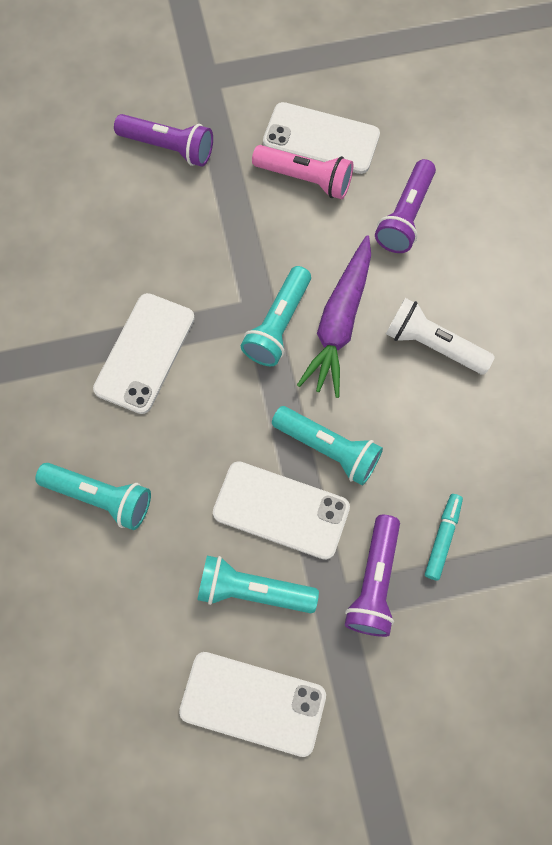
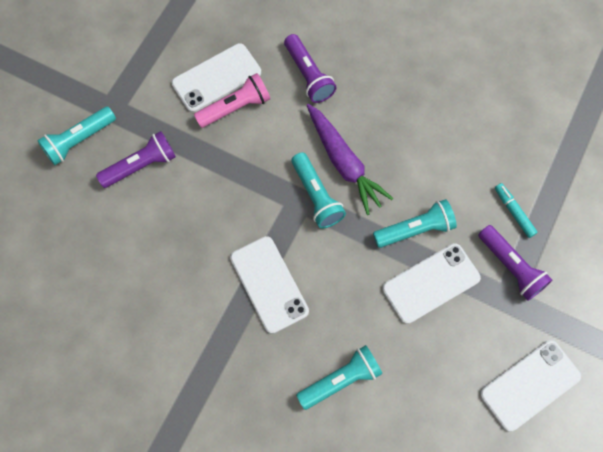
camera: 50 degrees left, 0 degrees up
turquoise flashlight [197,555,319,613] -> turquoise flashlight moved to [37,106,116,165]
white flashlight [386,298,495,375] -> none

